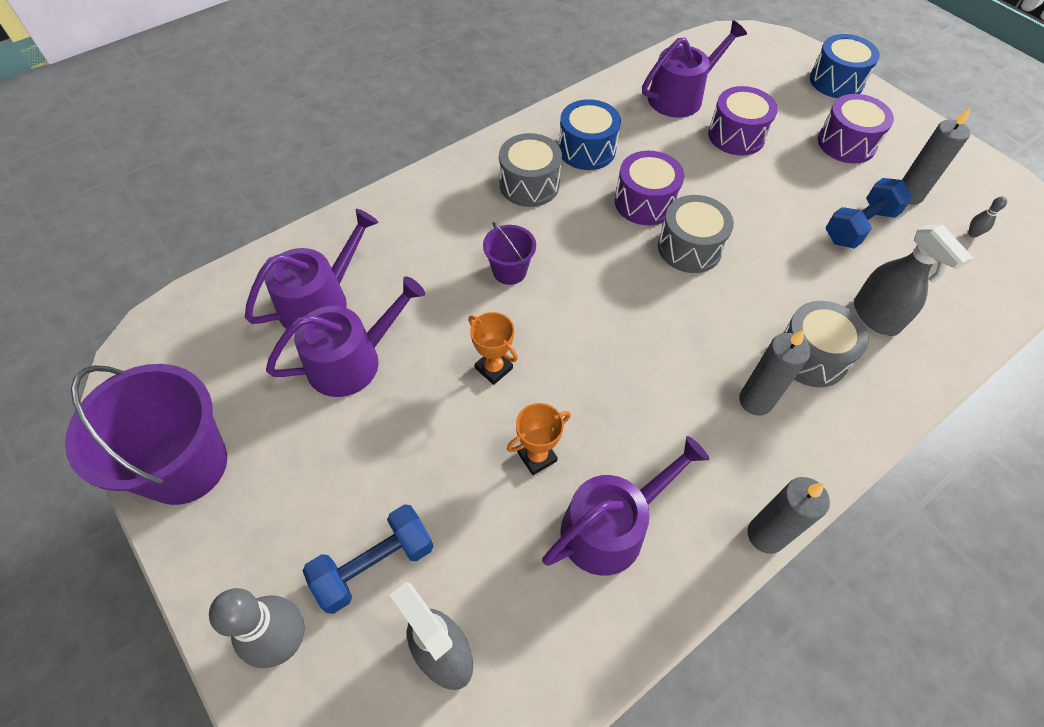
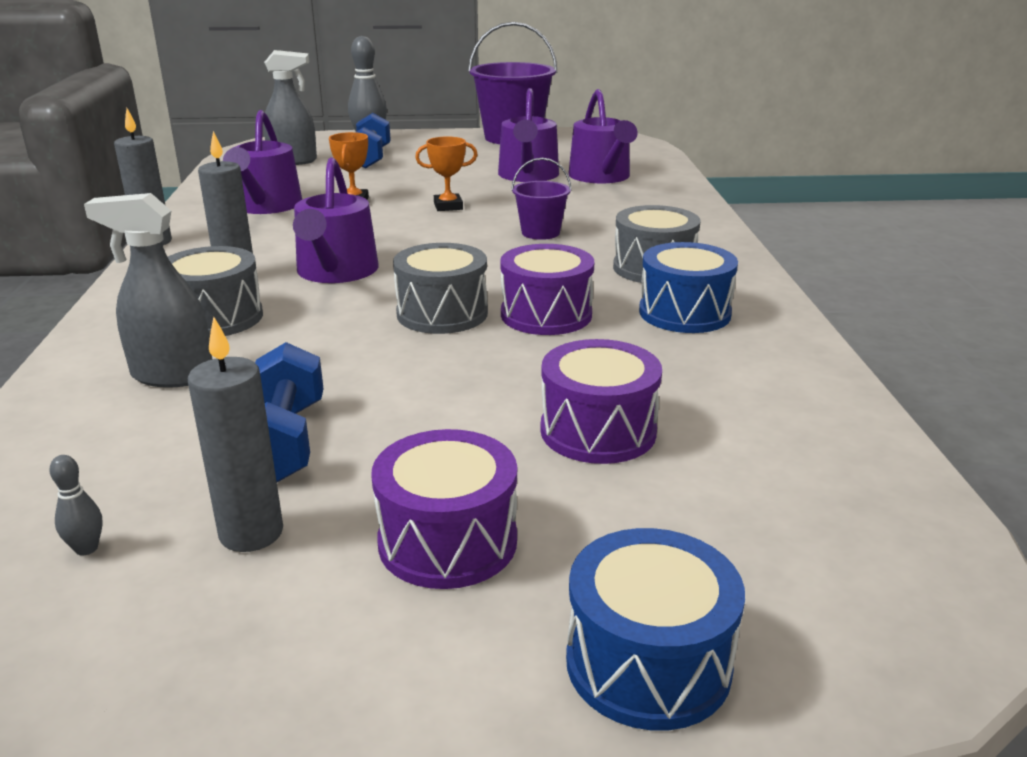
camera: 125 degrees right, 30 degrees down
purple watering can [642,20,747,117] -> purple watering can moved to [293,157,379,283]

